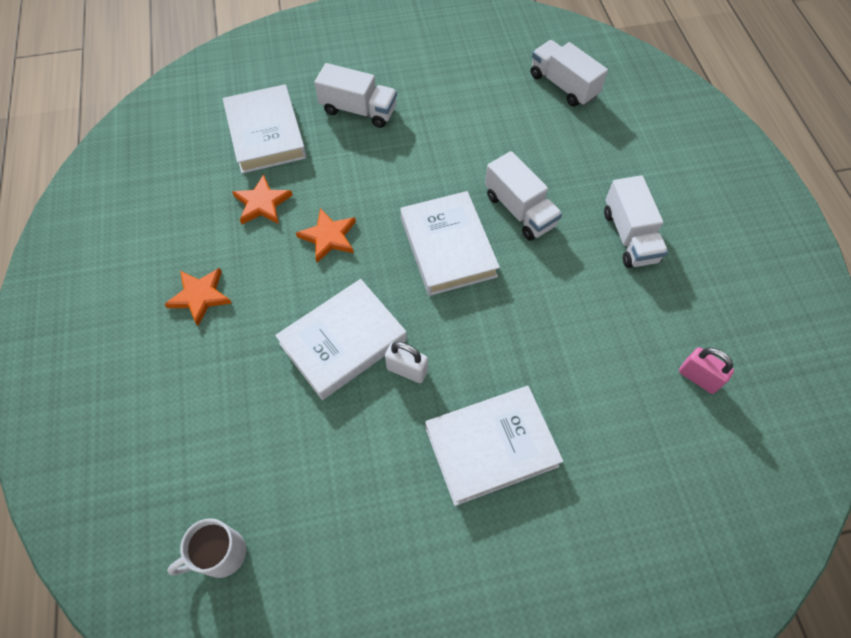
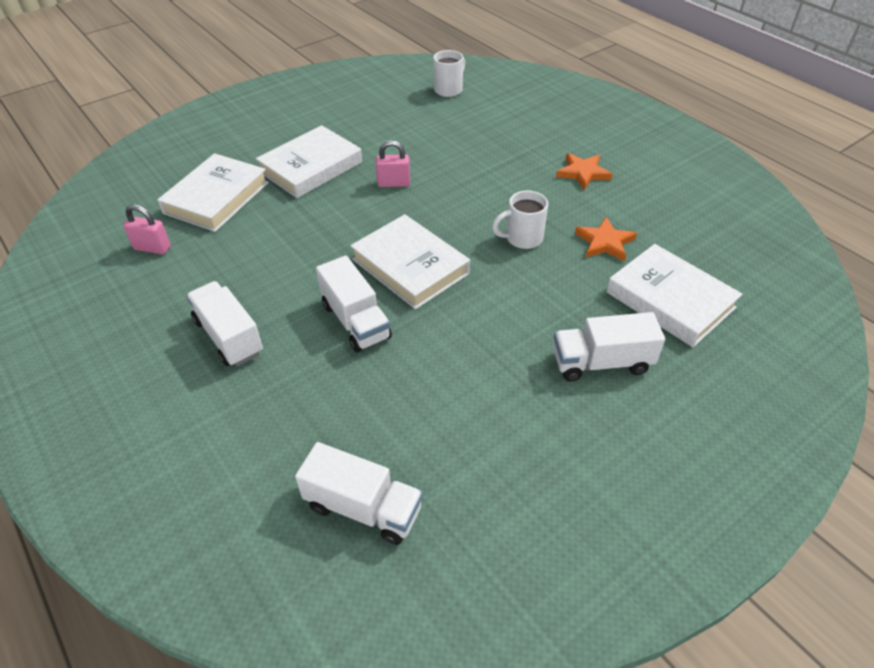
camera: 155 degrees right, 15 degrees down
white book [275,279,407,400] -> white book moved to [157,153,269,232]
orange star [296,208,356,263] -> white mug [492,191,548,249]
white padlock [385,342,428,383] -> pink padlock [376,141,410,187]
white truck [485,151,562,241] -> white truck turned 150 degrees counterclockwise [316,256,392,352]

